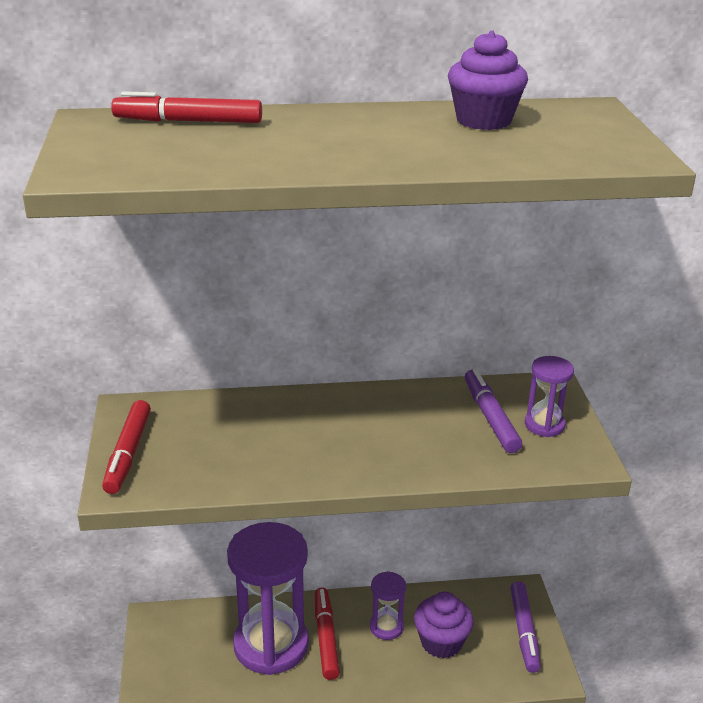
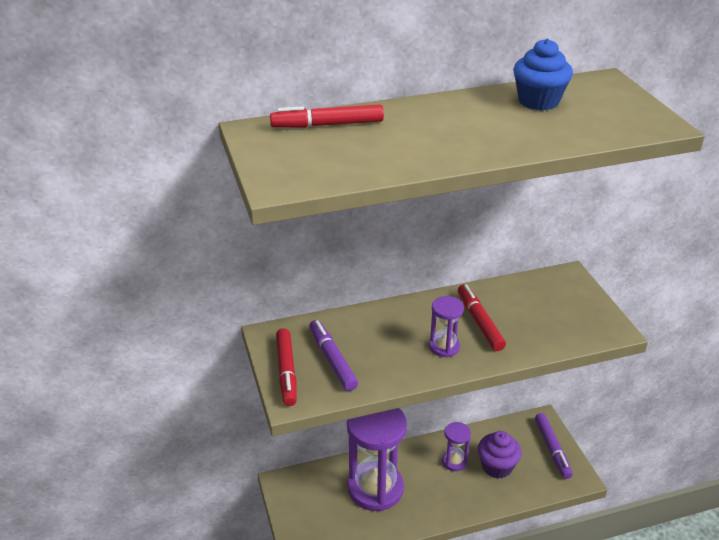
camera: 10 degrees left, 5 degrees up
red marker [315,587,340,680] -> red marker moved to [458,284,506,351]
purple cupcake [448,30,528,130] -> blue cupcake [513,39,573,111]
purple marker [465,369,522,453] -> purple marker moved to [309,320,358,391]
purple hourglass [525,356,574,437] -> purple hourglass moved to [429,296,464,358]

